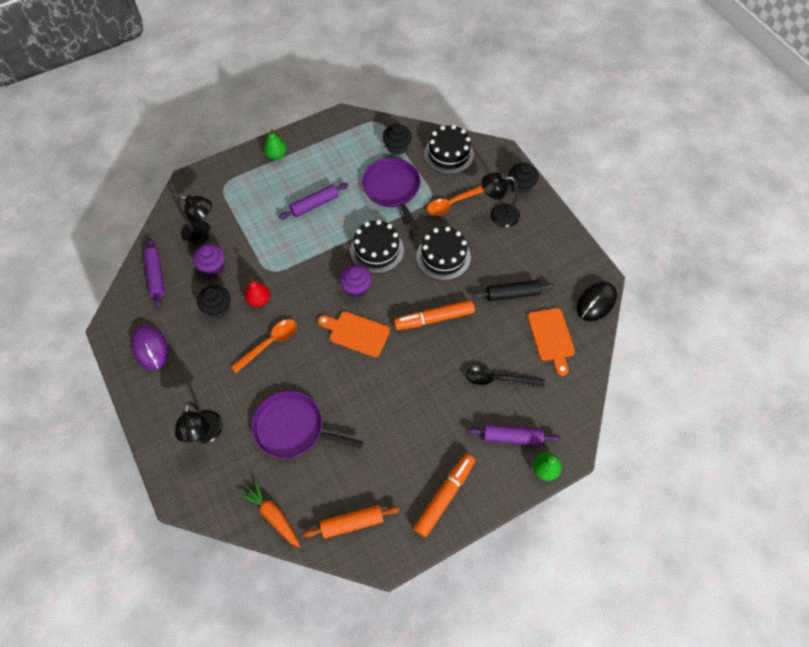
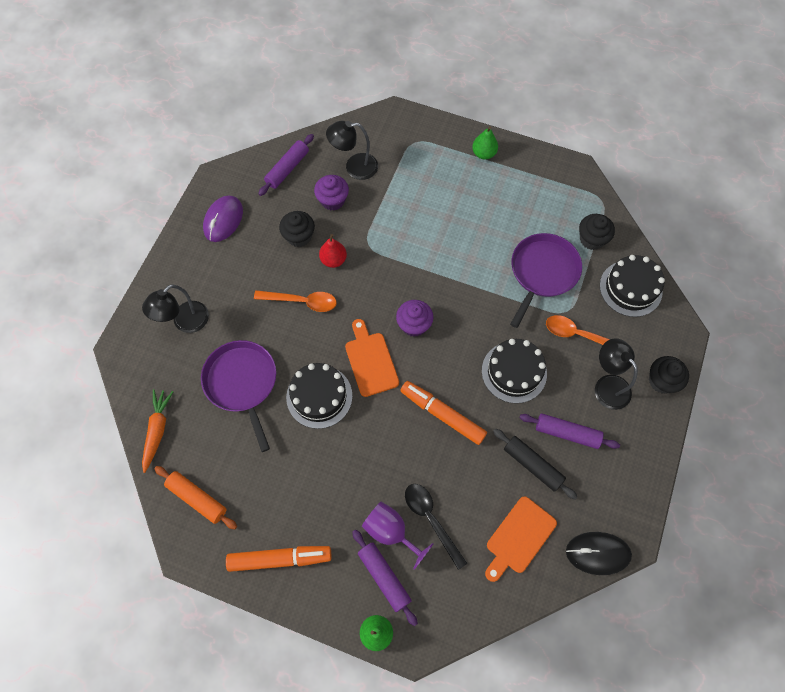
camera: 50 degrees right, 5 degrees up
black lamp [177,195,212,245] -> black lamp turned 105 degrees clockwise [326,121,378,180]
purple rolling pin [279,183,348,219] -> purple rolling pin moved to [519,413,620,449]
black cake [350,220,404,273] -> black cake moved to [286,363,353,429]
none -> purple goblet [362,502,433,570]

